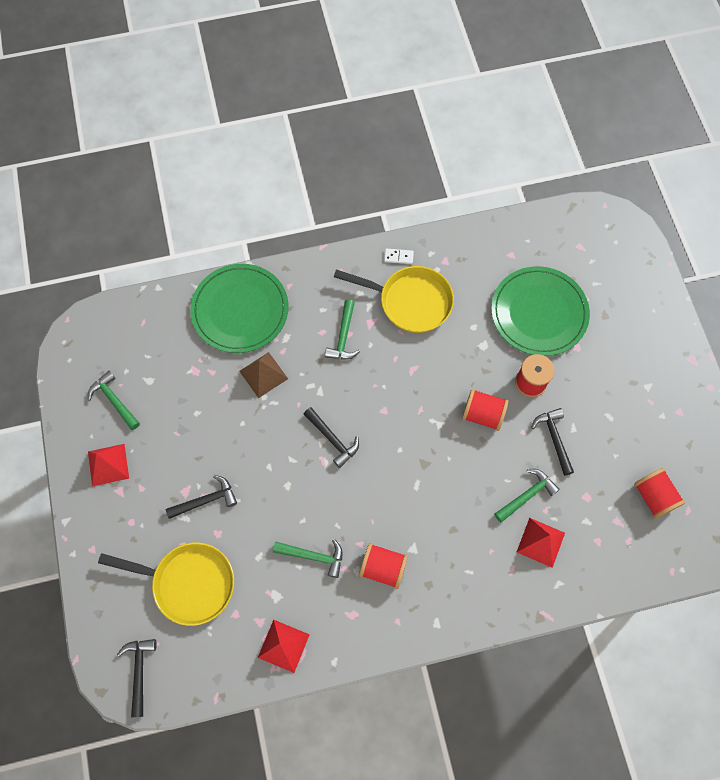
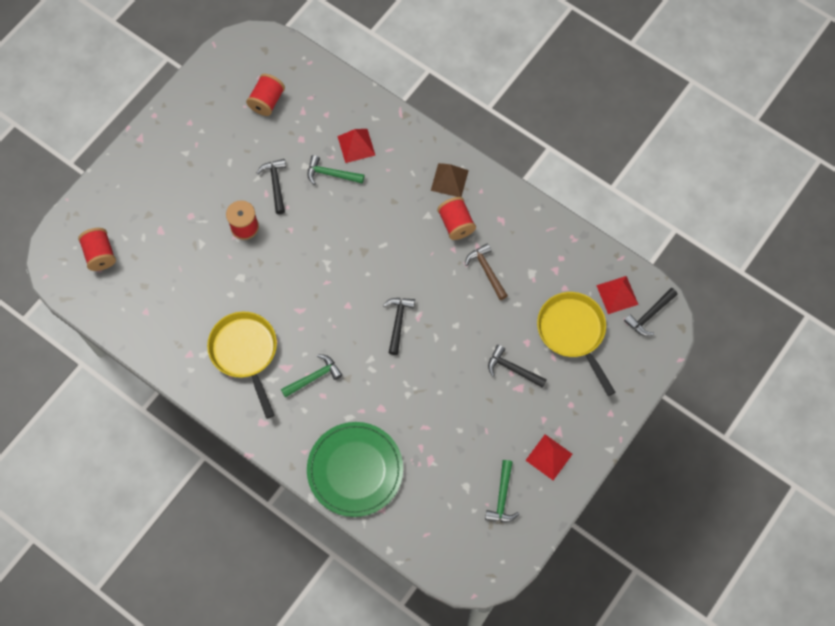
camera: 130 degrees left, 0 degrees up
brown pyramid [239,352,288,398] -> brown pyramid moved to [431,163,469,197]
red pyramid [258,620,310,673] -> red pyramid moved to [596,276,639,314]
green hammer [273,539,343,578] -> brown hammer [465,243,508,300]
white domino [384,249,414,264] -> none
red spool [462,389,509,431] -> red spool moved to [78,228,116,271]
green plate [491,266,590,356] -> none
black hammer [531,408,574,476] -> black hammer turned 135 degrees clockwise [257,159,286,214]

